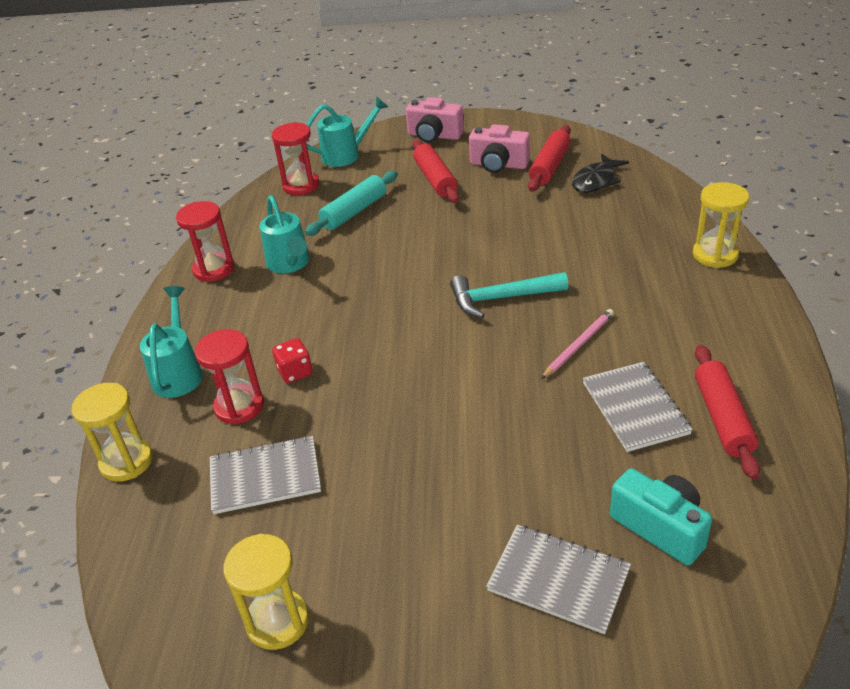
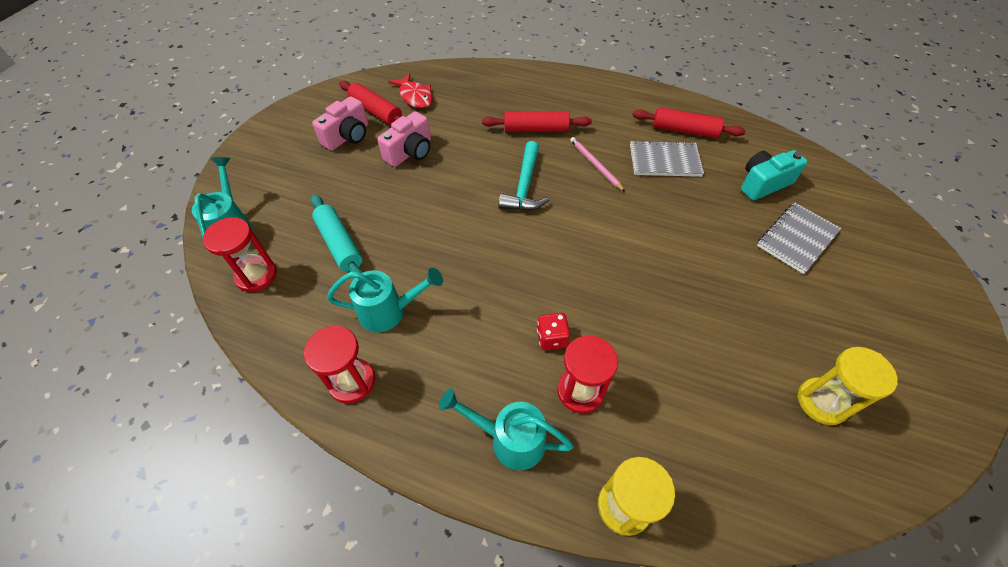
camera: 75 degrees left, 15 degrees up
grey notebook [210,435,321,514] -> none
pink camera [406,97,464,143] -> pink camera moved to [377,111,431,167]
red rolling pin [412,140,459,203] -> red rolling pin moved to [482,111,592,132]
black fish [572,154,629,193] -> red fish [389,73,433,108]
yellow hourglass [693,182,749,268] -> none

